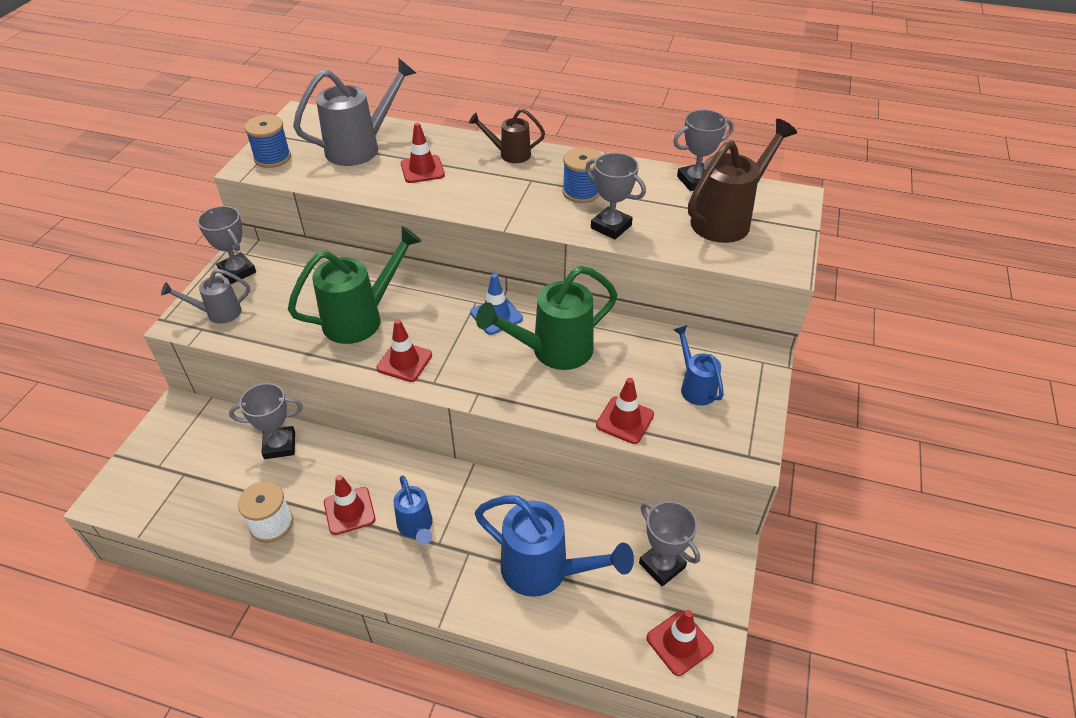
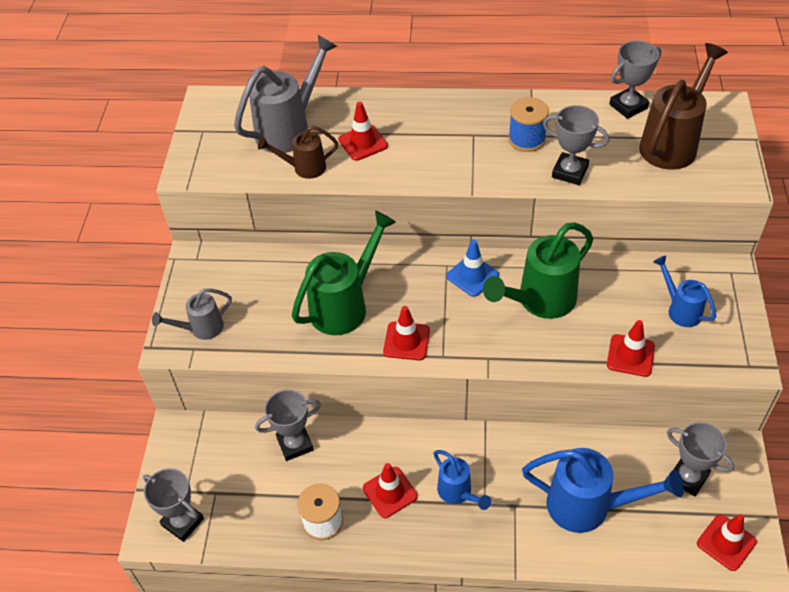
camera: 10 degrees left, 5 degrees up
grey trophy [197,206,256,284] -> grey trophy moved to [143,468,204,542]
blue spool [244,115,291,168] -> none
brown watering can [469,109,545,163] -> brown watering can moved to [258,125,338,179]

